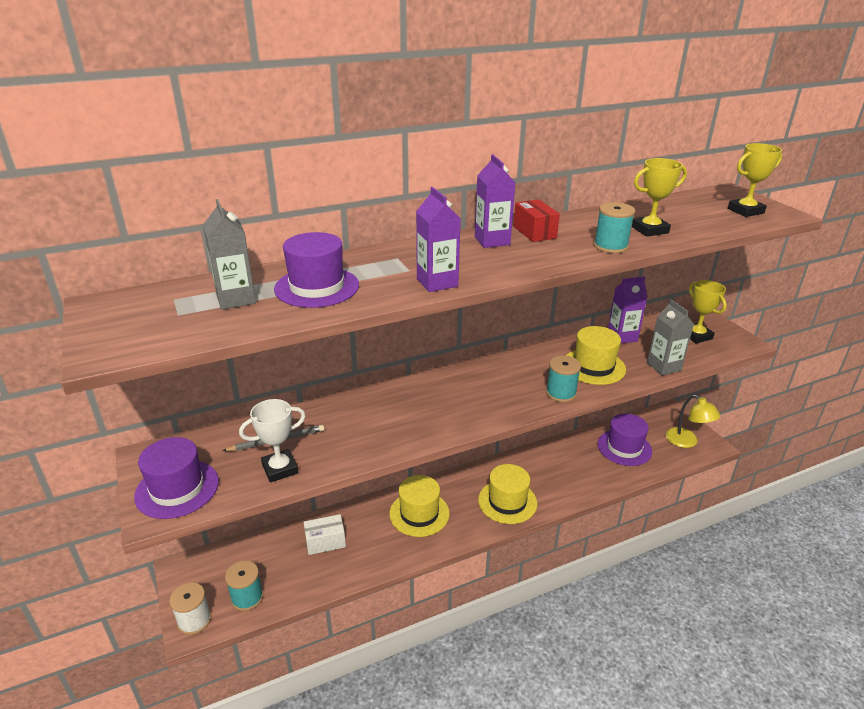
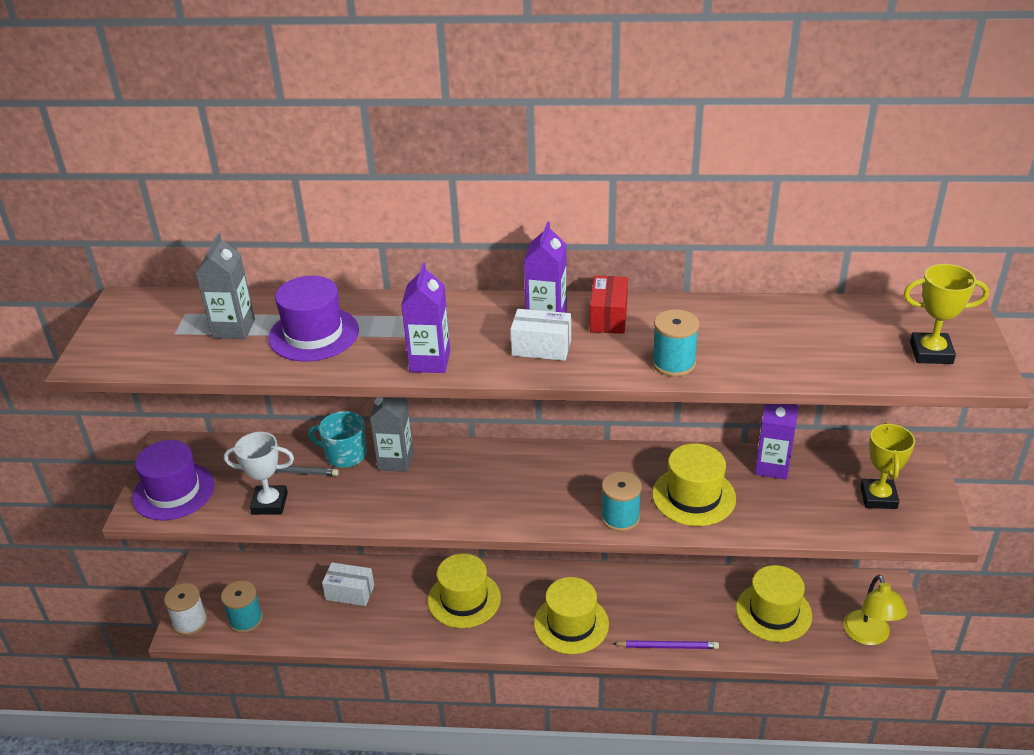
camera: 30 degrees right, 5 degrees up
purple hat [597,413,652,466] -> yellow hat [736,565,812,642]
yellow trophy [632,158,687,237] -> none
grey carton [647,300,694,376] -> grey carton moved to [370,397,414,472]
none -> turquoise mug [308,411,367,468]
none -> white box [510,309,571,361]
none -> purple pencil [613,640,719,649]

